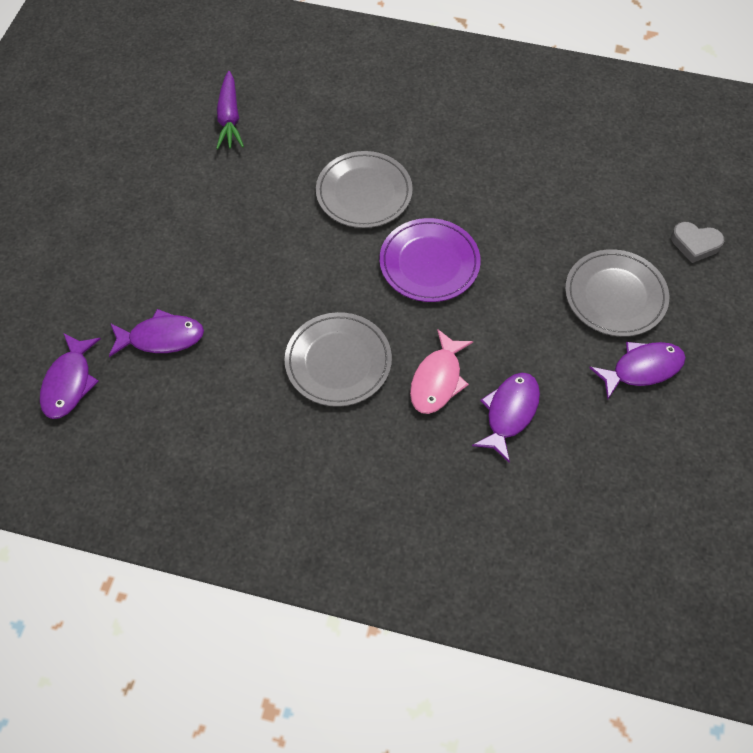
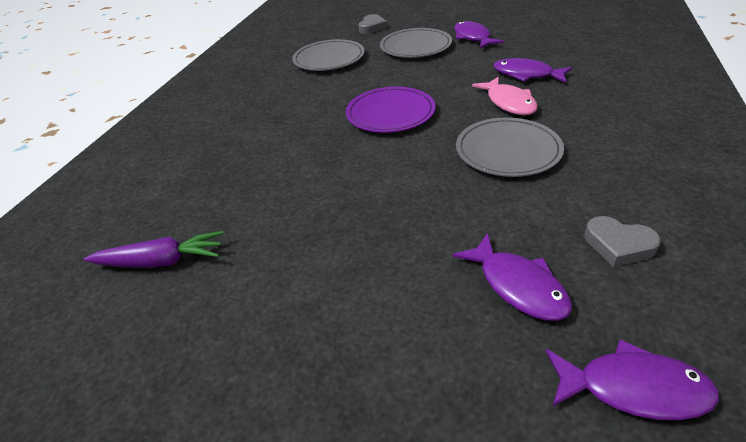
camera: 85 degrees left, 20 degrees down
purple fish [109,309,204,357] -> purple fish turned 150 degrees clockwise [453,233,572,321]
grey plate [316,151,413,228] -> grey plate moved to [292,39,365,71]
pink fish [410,329,473,414] -> pink fish turned 45 degrees clockwise [472,77,538,115]
none -> grey heart [585,216,661,267]

